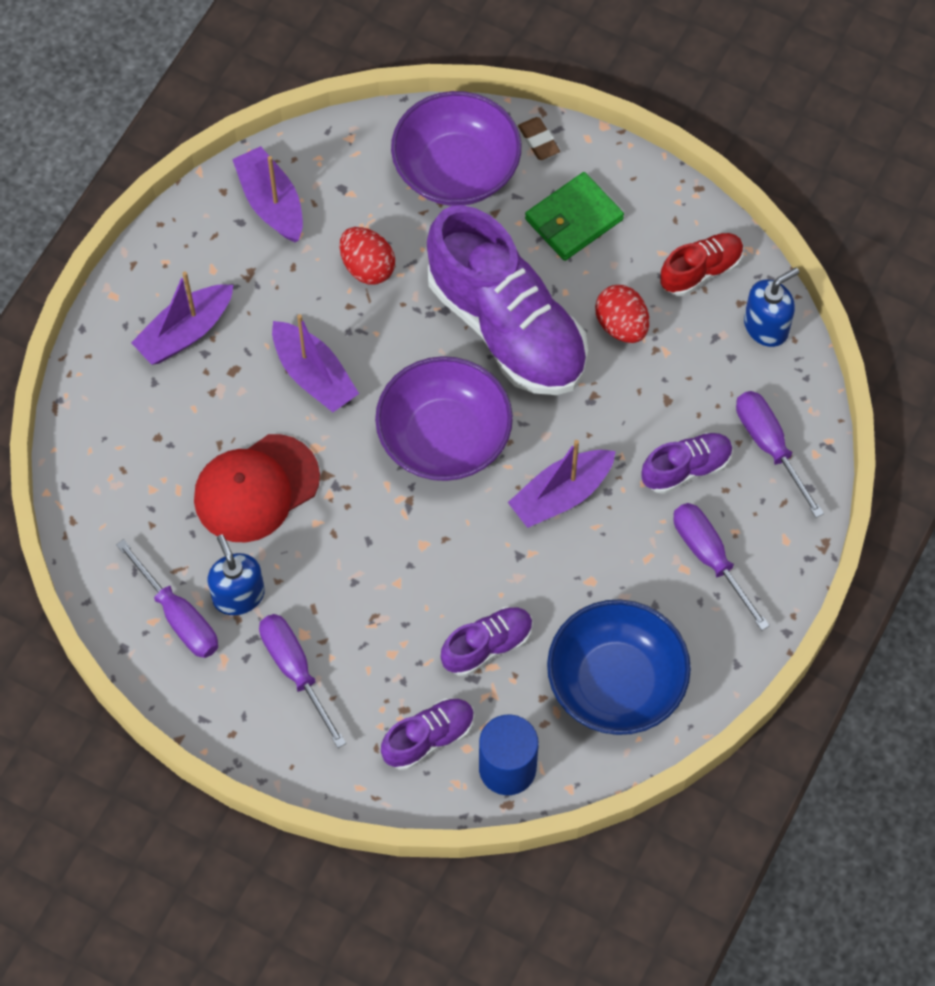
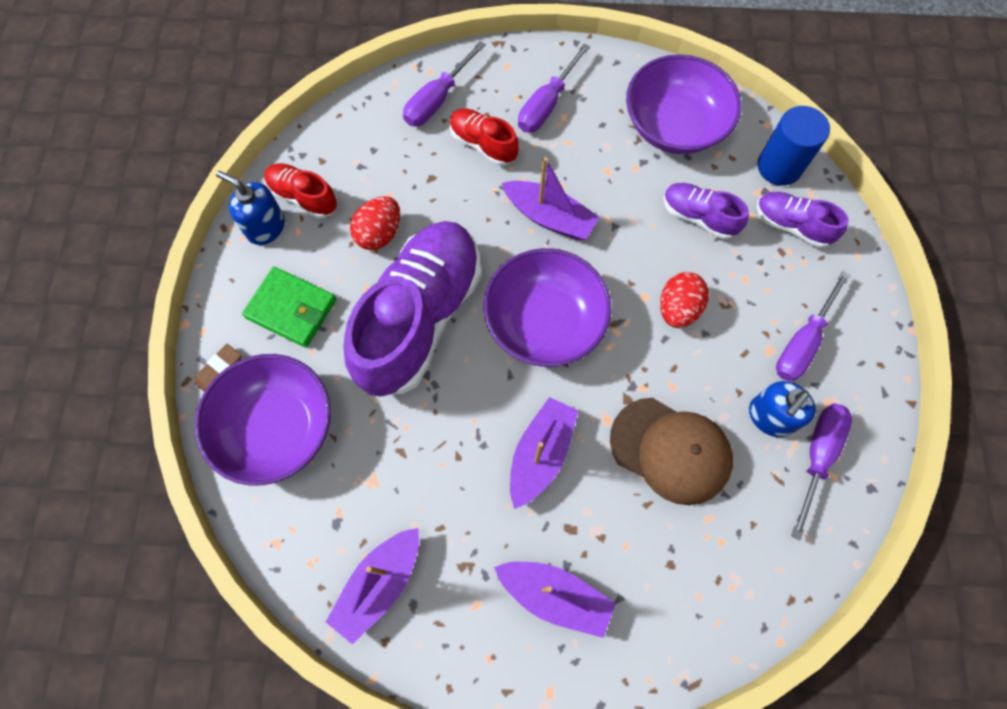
camera: 115 degrees left, 5 degrees up
red cap [194,434,320,542] -> brown cap [610,398,733,505]
red egg [340,227,395,285] -> red egg moved to [660,272,709,328]
blue bowl [547,599,691,735] -> purple bowl [626,54,742,154]
purple shoe [642,432,733,494] -> red shoe [450,108,519,166]
blue soap dispenser [744,267,799,347] -> blue soap dispenser moved to [216,171,285,245]

